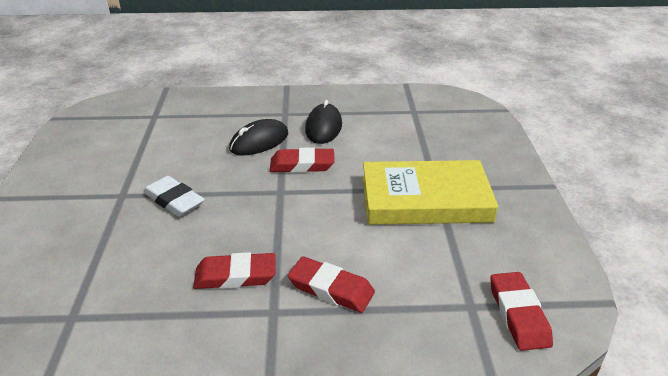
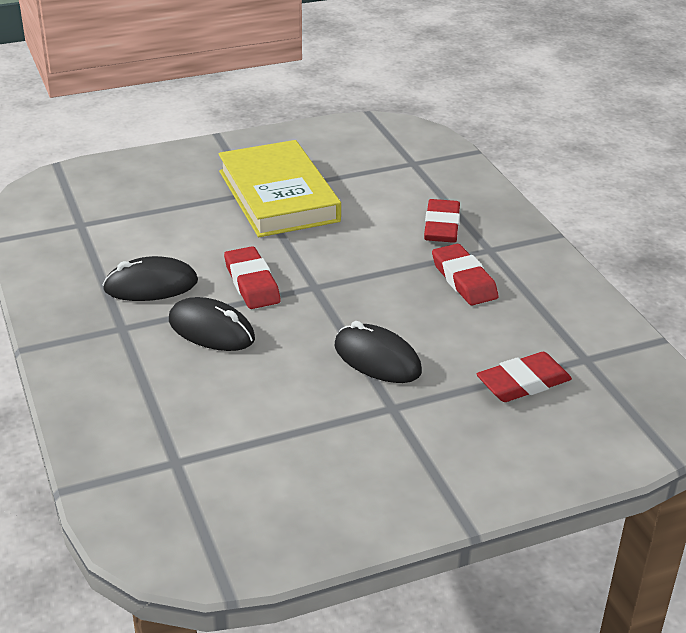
camera: 110 degrees left, 0 degrees up
white eraser [143,176,205,217] -> black mouse [335,321,422,383]
red eraser [490,272,553,351] -> red eraser moved to [477,352,572,402]

